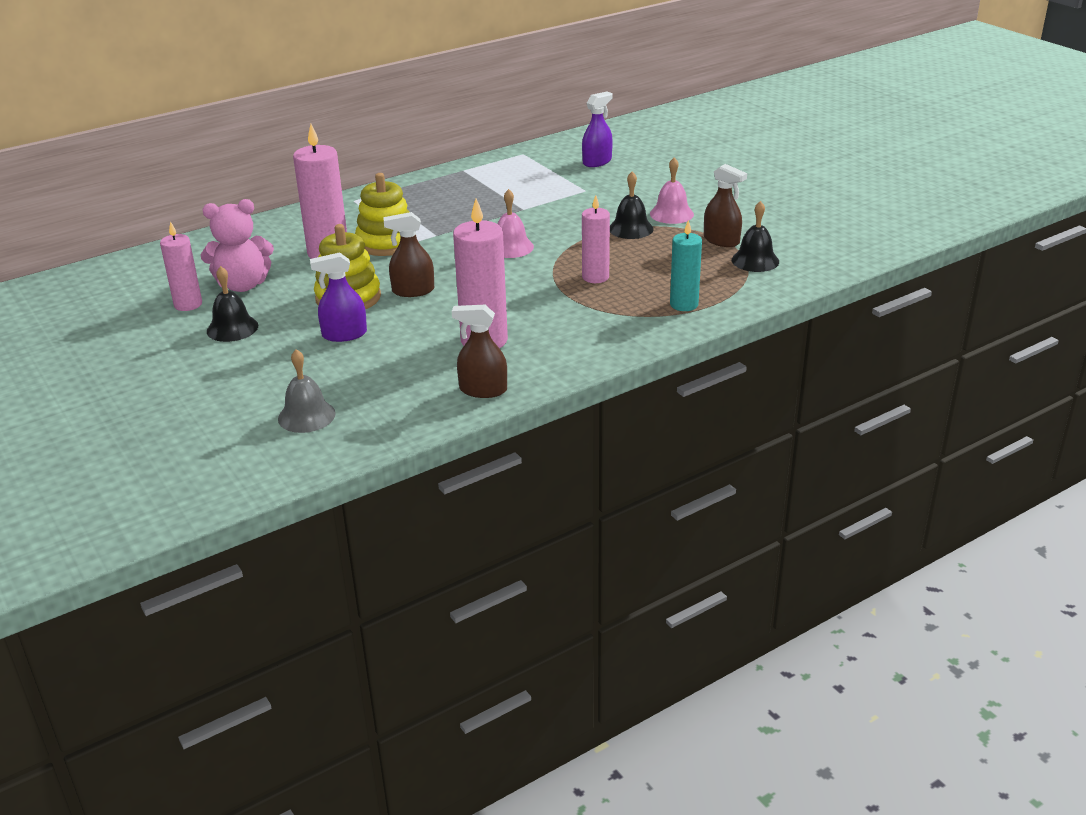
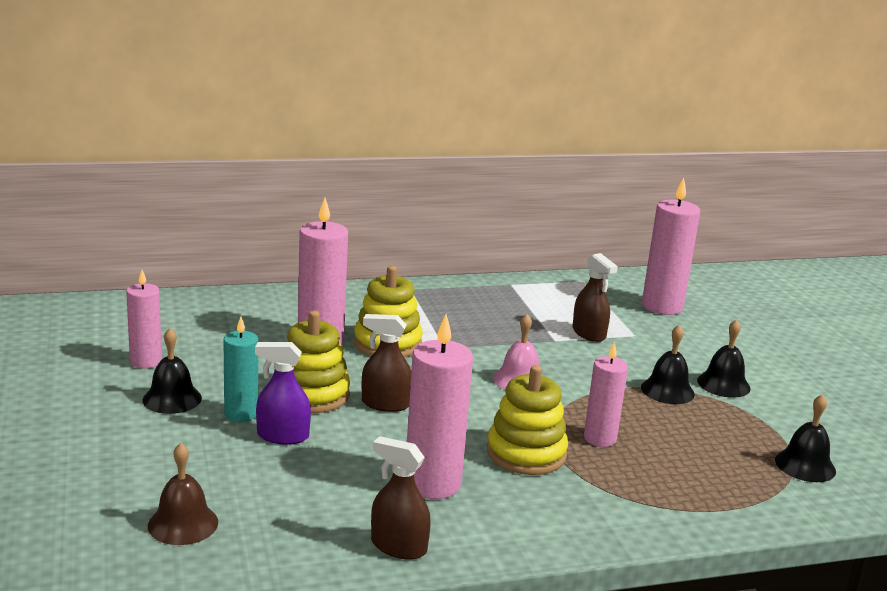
camera: 15 degrees right, 10 degrees down
pink teddy bear [201,199,274,292] -> none
grey bell [278,349,336,433] -> brown bell [148,443,218,545]
purple spray bottle [582,92,613,167] -> pink candle [642,177,700,315]
pink bell [650,158,694,224] -> black bell [697,319,751,398]
turquoise candle [670,220,702,311] -> turquoise candle moved to [223,317,258,422]
brown spray bottle [704,164,747,247] -> brown spray bottle moved to [573,253,618,342]
none -> yellow stacking toy [487,365,568,475]

